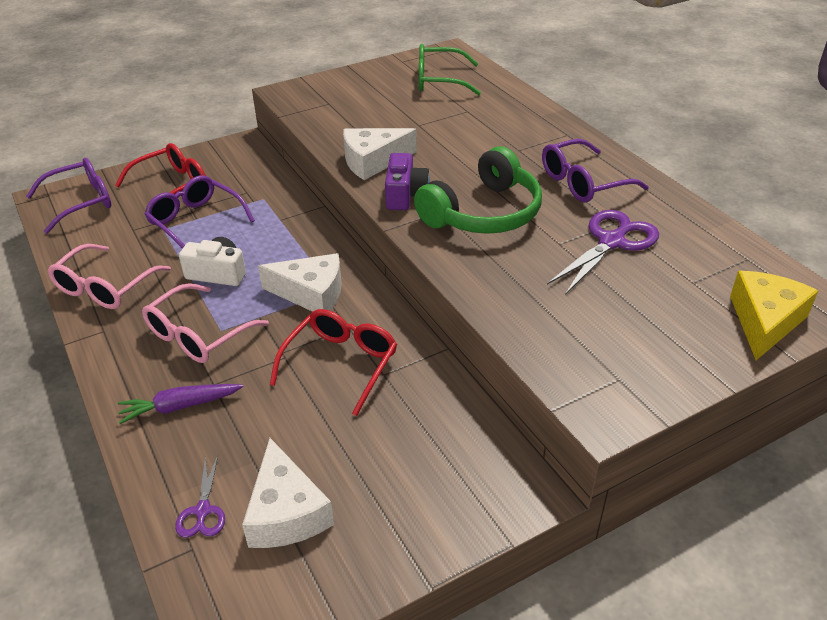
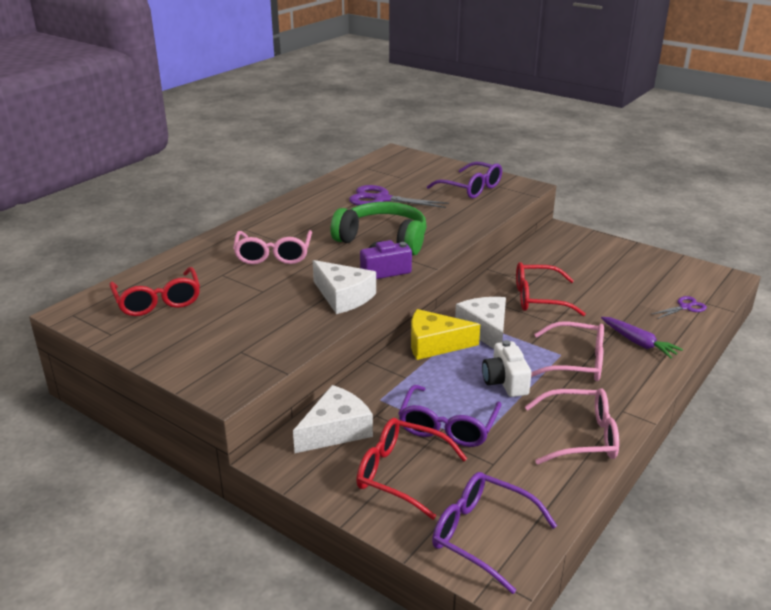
camera: 115 degrees left, 10 degrees down
white cheese [242,438,334,548] -> white cheese moved to [293,385,373,453]
green glasses [419,44,481,95] -> red glasses [109,267,200,316]
purple glasses [542,139,649,203] -> purple glasses moved to [427,162,502,198]
yellow cheese [730,271,818,360] -> yellow cheese moved to [411,309,480,360]
none -> pink glasses [233,230,312,264]

